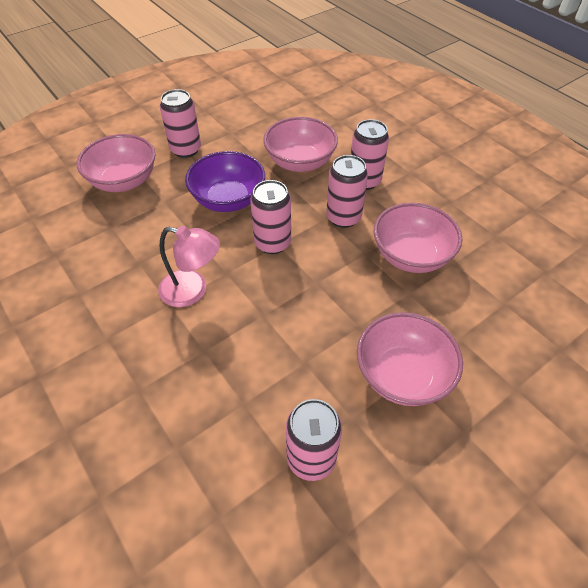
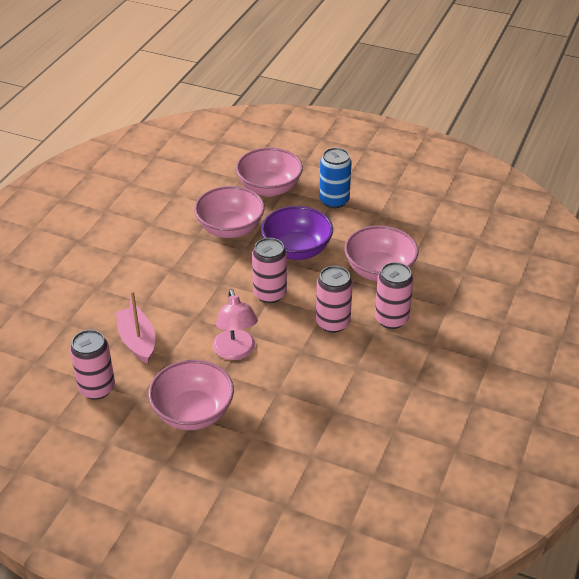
camera: 60 degrees right, 10 degrees down
pink lamp [158,226,220,307] -> pink lamp moved to [213,289,258,360]
pink can [160,89,201,158] -> blue can [319,148,351,208]
pink bowl [374,203,462,273] -> pink bowl moved to [194,186,265,238]
none -> pink boat [116,291,155,364]

